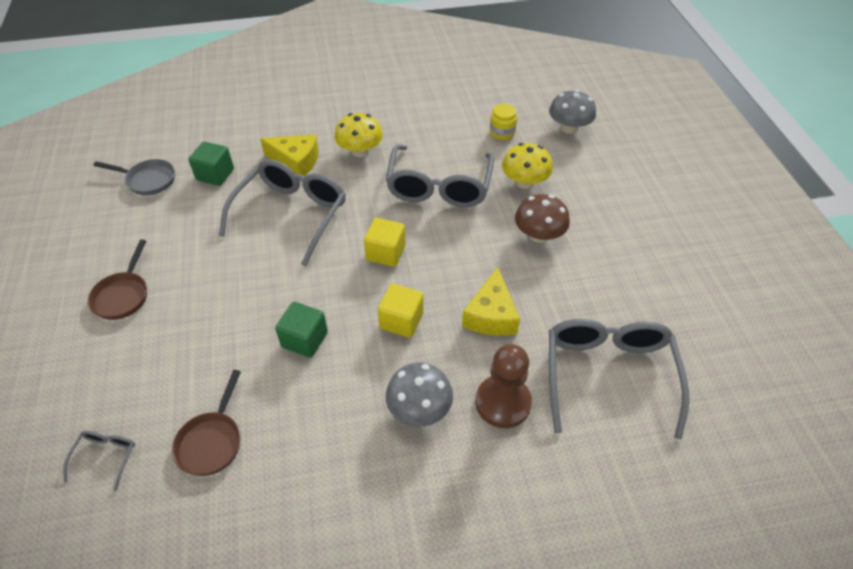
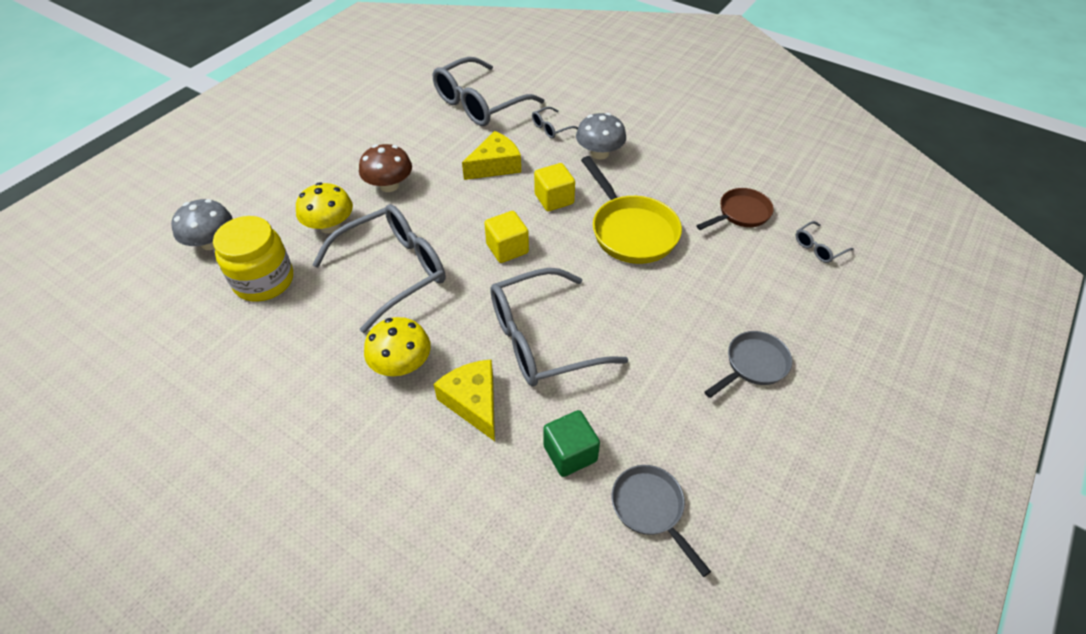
camera: 135 degrees left, 0 degrees up
brown pan [88,239,147,320] -> grey pan [704,331,792,398]
green cube [275,302,328,358] -> yellow pan [581,156,682,264]
brown pawn [476,344,532,428] -> grey glasses [532,107,578,138]
yellow jar [490,104,517,140] -> yellow jar [213,216,293,302], size x1.86

